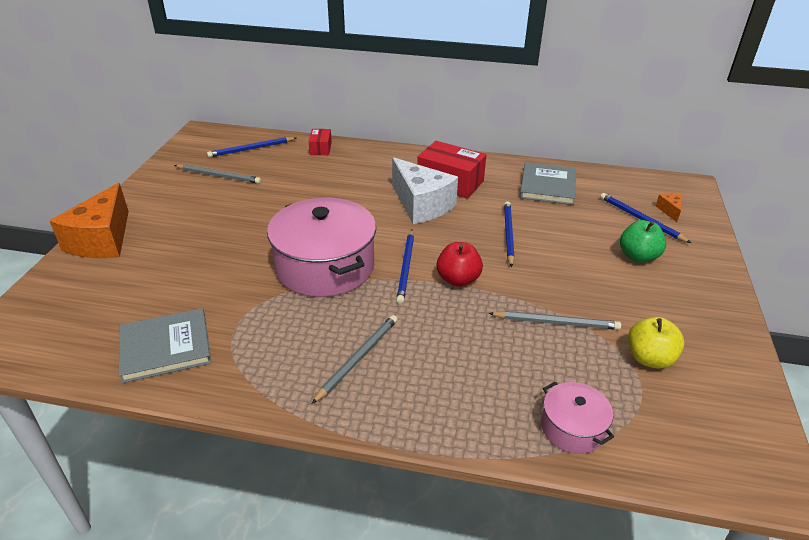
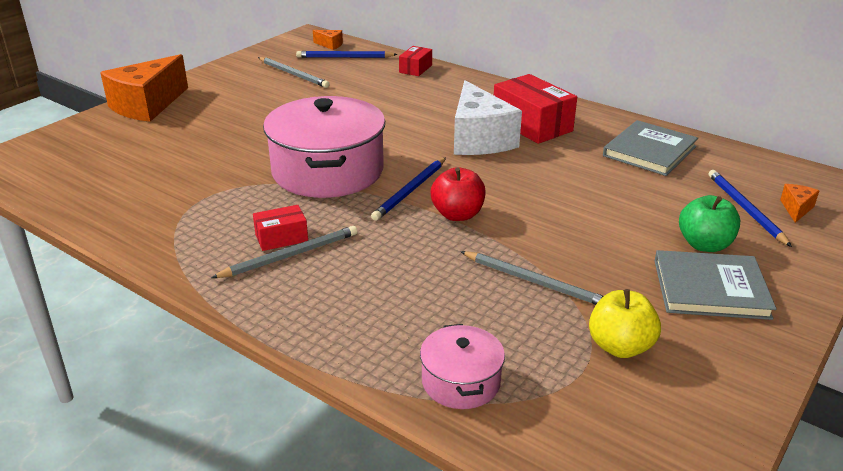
camera: 25 degrees right, 5 degrees down
grey book [119,308,211,383] -> grey book moved to [654,250,776,320]
blue pencil [504,201,515,267] -> none
none -> red box [253,205,308,251]
none -> orange cheese [313,30,343,50]

